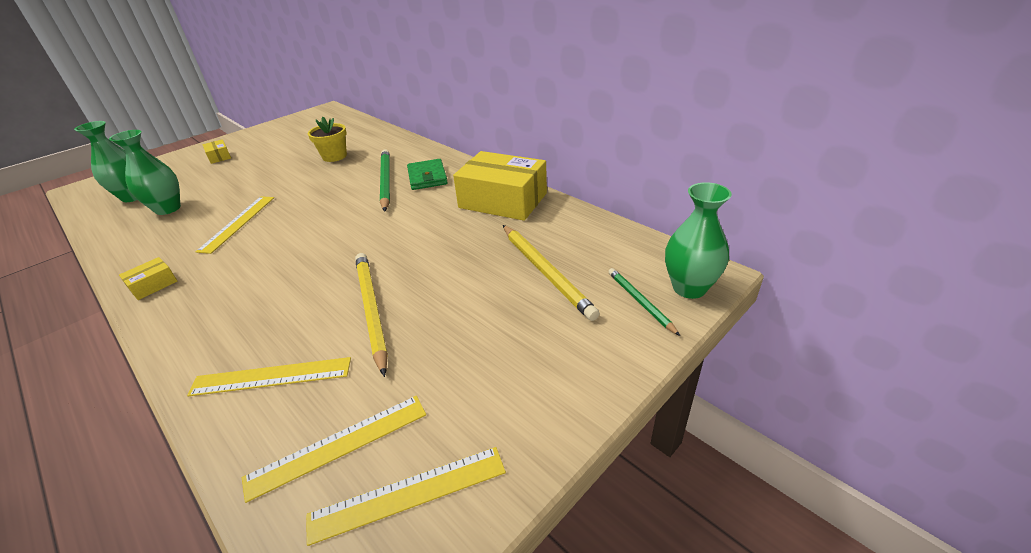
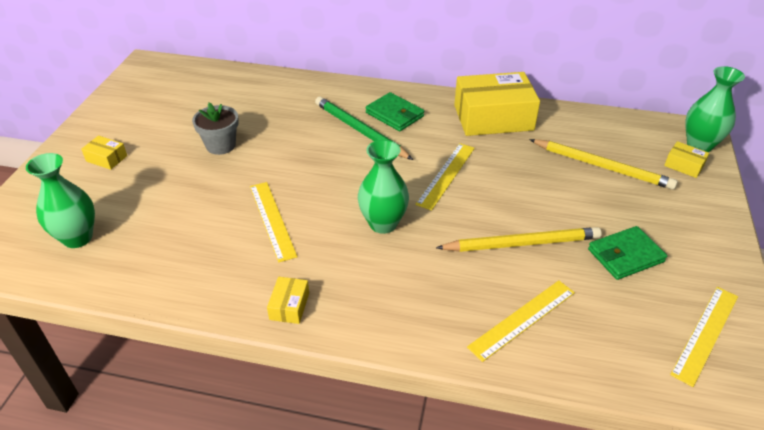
camera: 35 degrees left, 5 degrees up
green vase [109,130,181,215] -> green vase moved to [358,140,409,234]
yellow ruler [242,396,426,503] -> yellow ruler moved to [415,143,475,211]
yellow flower pot [308,117,347,162] -> none
yellow pencil [355,253,388,377] -> yellow pencil turned 135 degrees clockwise [436,227,602,252]
green pencil [608,268,680,336] -> yellow box [664,141,709,178]
none -> grey flower pot [192,102,239,155]
none -> green wallet [588,226,667,280]

